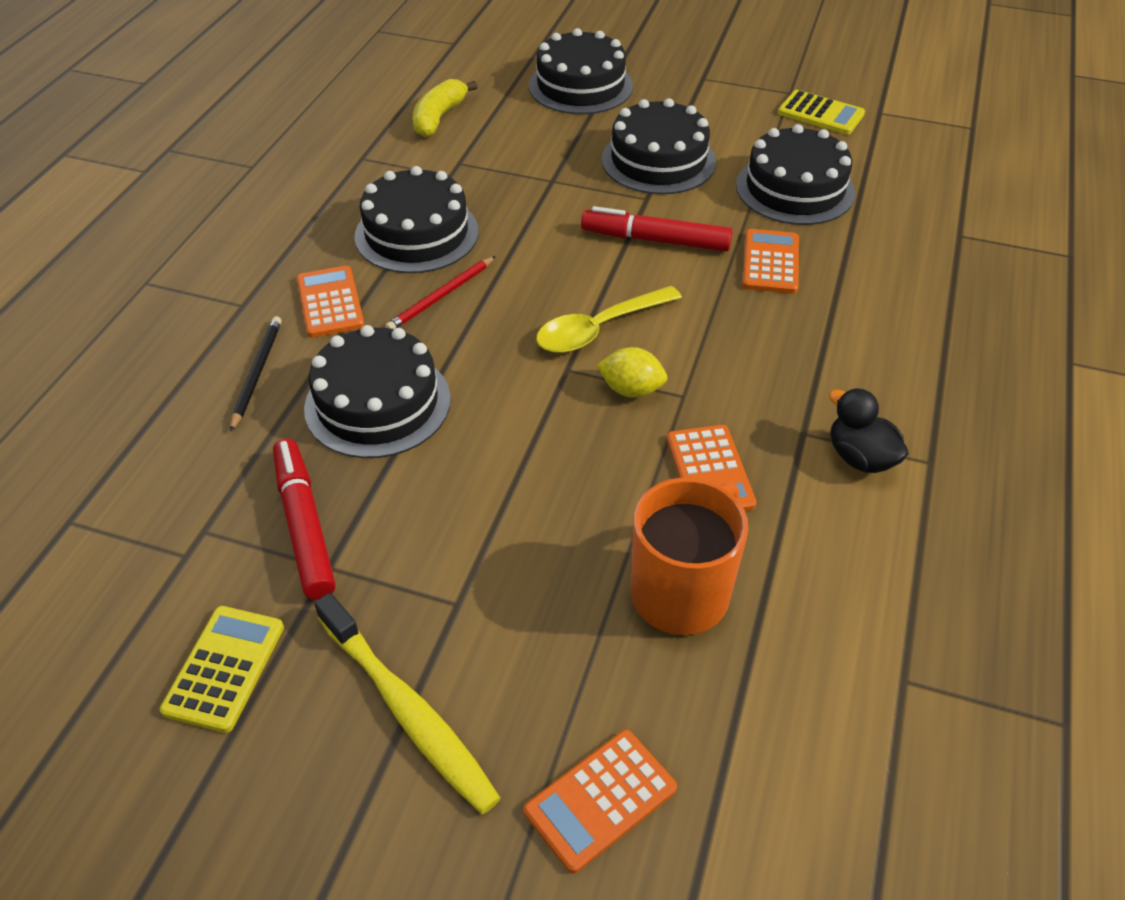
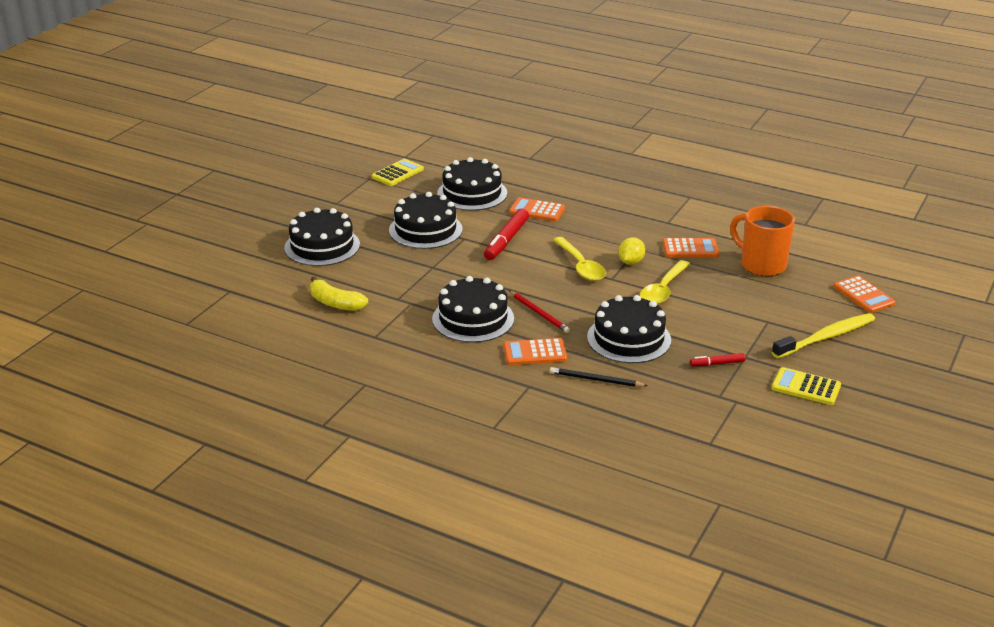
camera: 80 degrees left, 15 degrees down
red marker [273,438,336,600] -> red marker [690,353,745,366], size x0.54
black duck [829,388,909,473] -> none
none -> yellow spoon [640,260,690,305]

